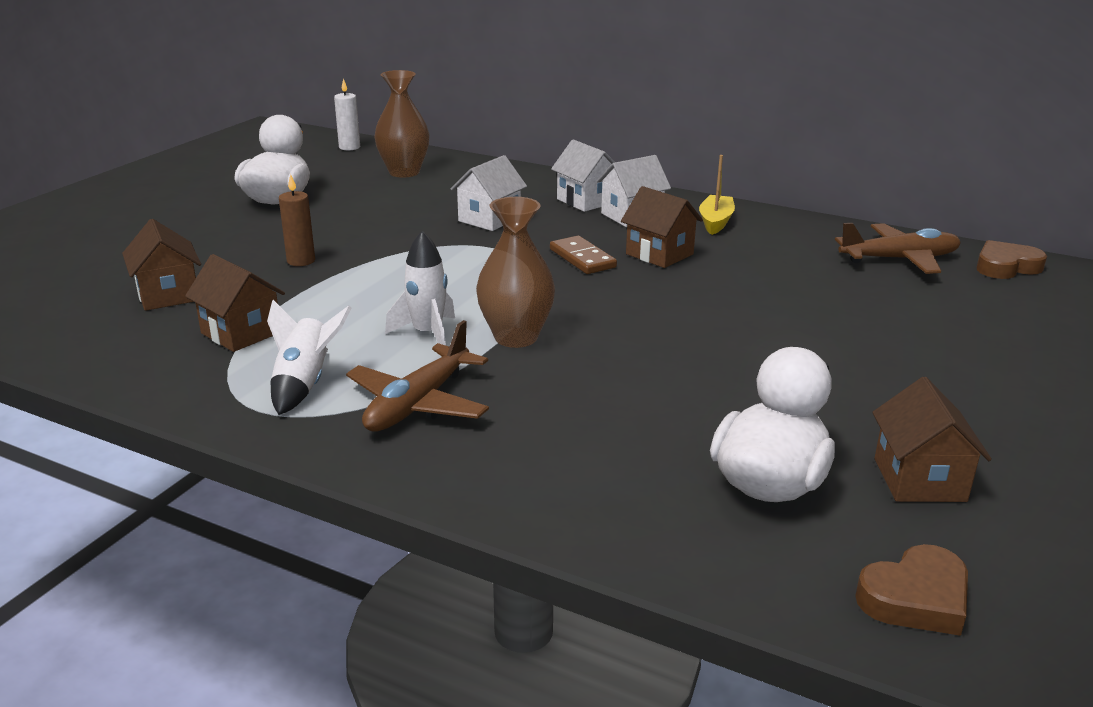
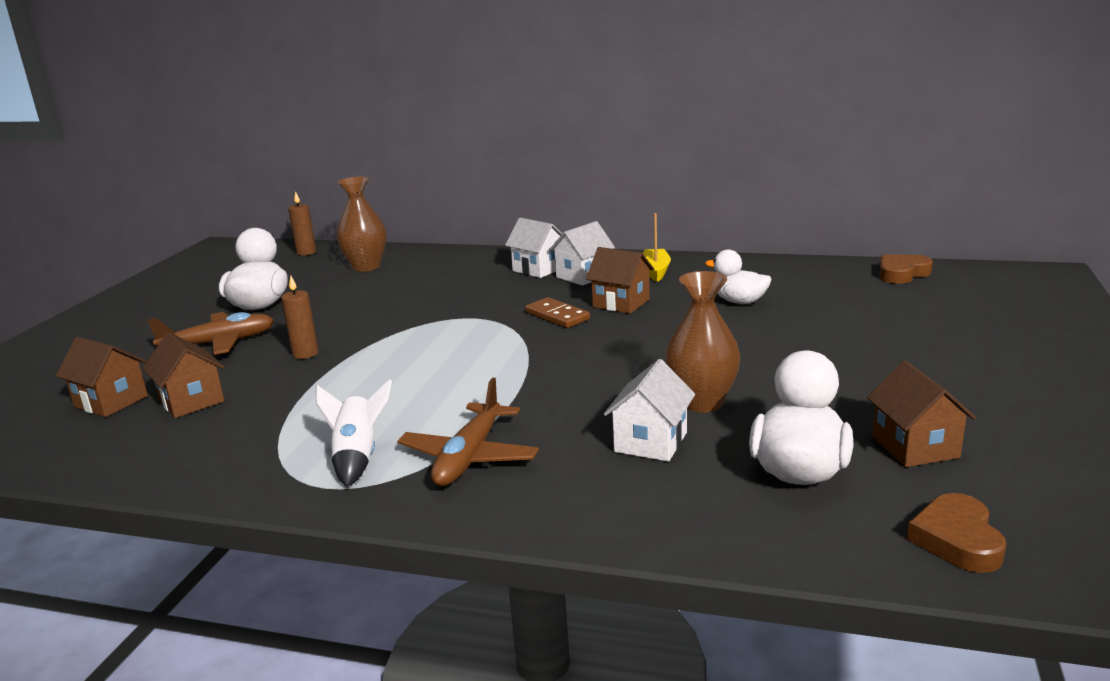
camera: 10 degrees left, 5 degrees down
brown house [185,254,285,352] -> brown house moved to [56,337,148,417]
white candle [334,78,360,151] -> brown candle [288,191,316,256]
white rocket [385,231,455,345] -> none
white house [451,155,527,231] -> white house moved to [604,359,695,462]
brown vase [476,197,555,348] -> brown vase moved to [665,271,740,413]
brown plane [835,223,961,274] -> brown plane moved to [148,312,274,355]
brown heart [855,544,968,636] -> brown heart turned 135 degrees clockwise [907,493,1006,573]
none -> white duck [705,249,772,304]

